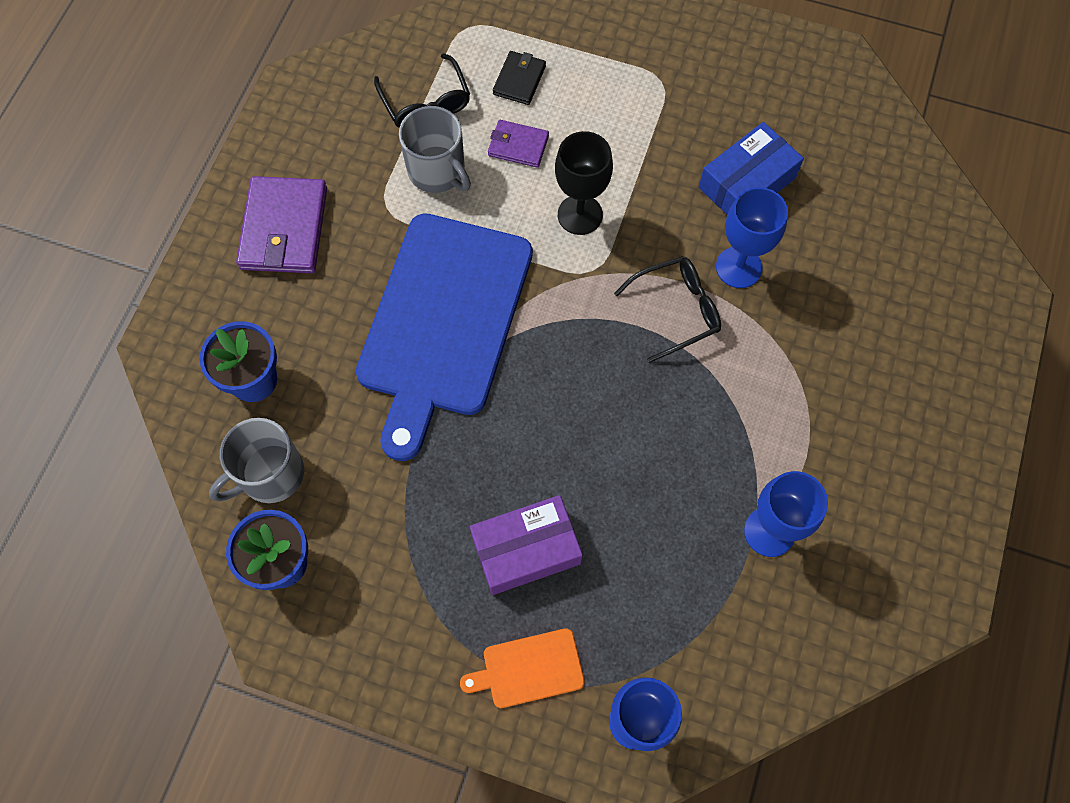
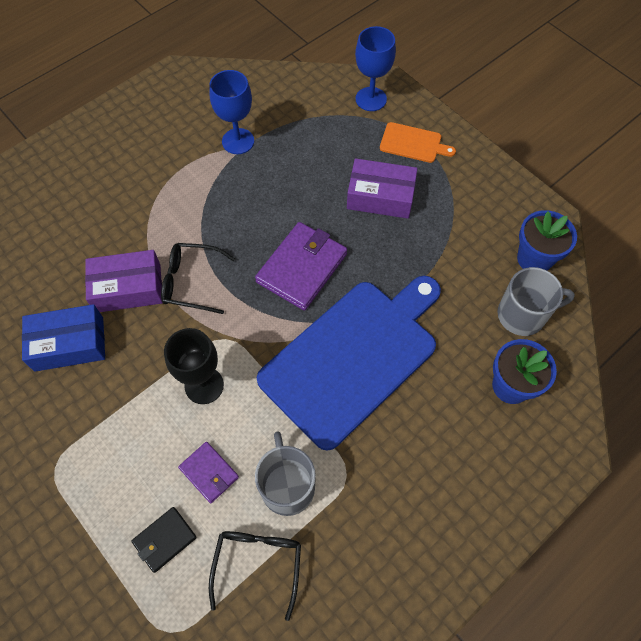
camera: 150 degrees left, 5 degrees down
purple wallet [236,176,327,273] -> purple wallet moved to [255,222,347,310]
blue goblet [716,187,788,288] -> purple box [85,250,163,312]

